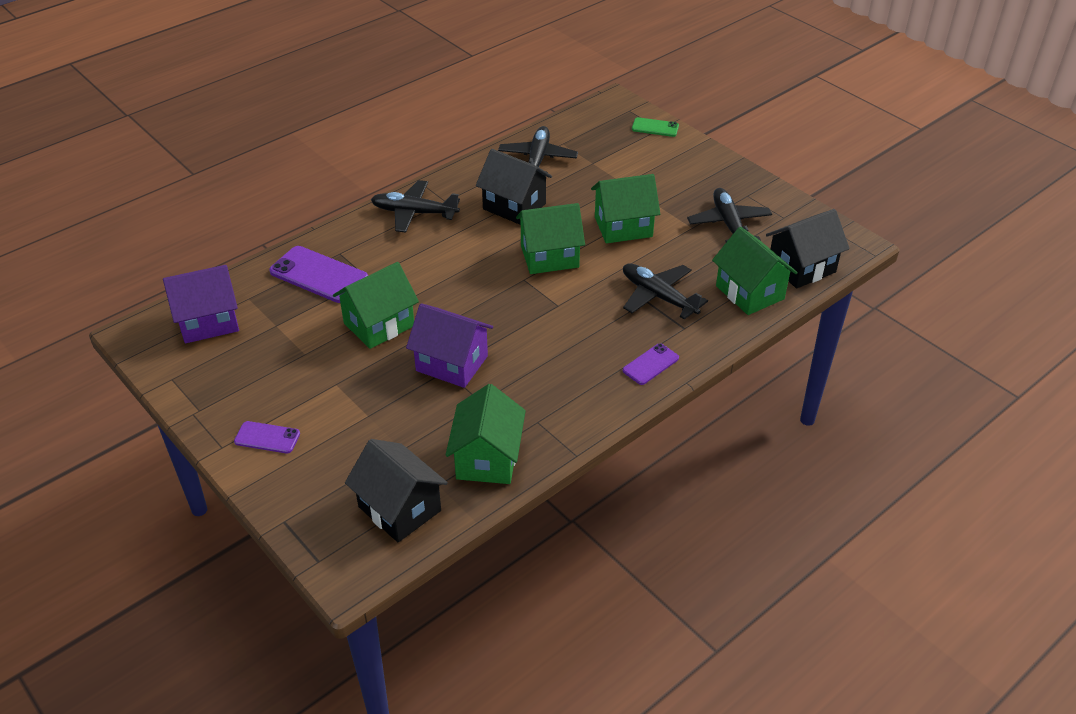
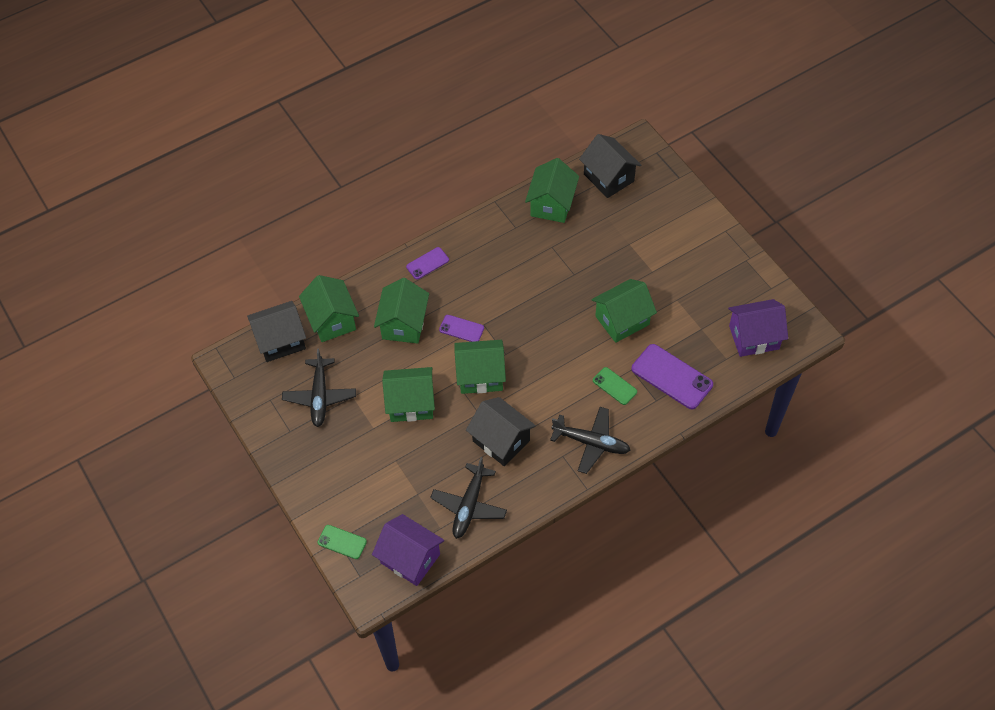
camera: 170 degrees left, 15 degrees up
purple phone [234,421,300,454] -> purple phone moved to [439,315,484,342]
purple house [406,303,493,388] -> purple house moved to [372,514,444,586]
black plane [623,263,708,319] -> green house [374,278,429,344]
none -> green phone [593,367,637,405]

